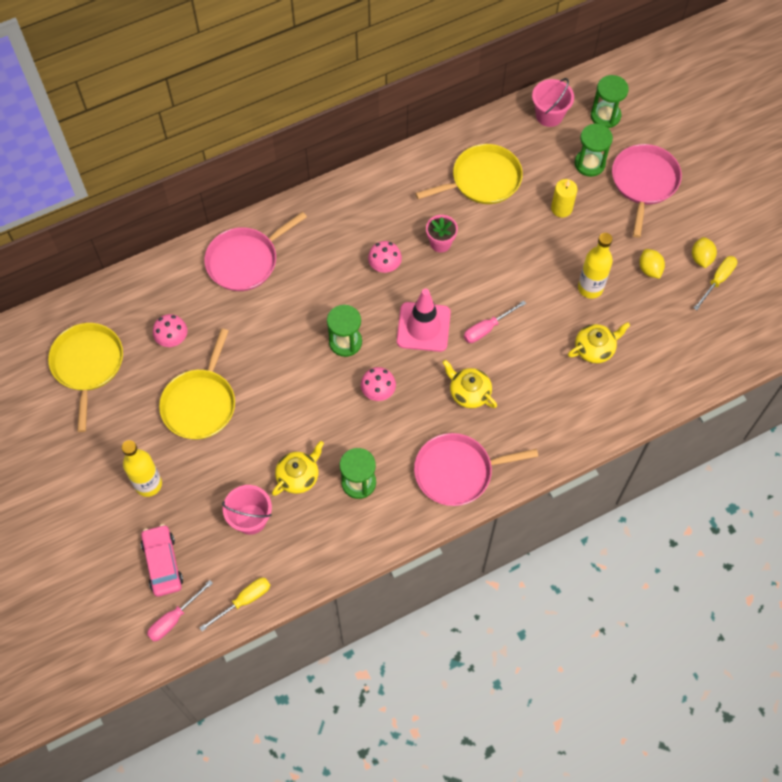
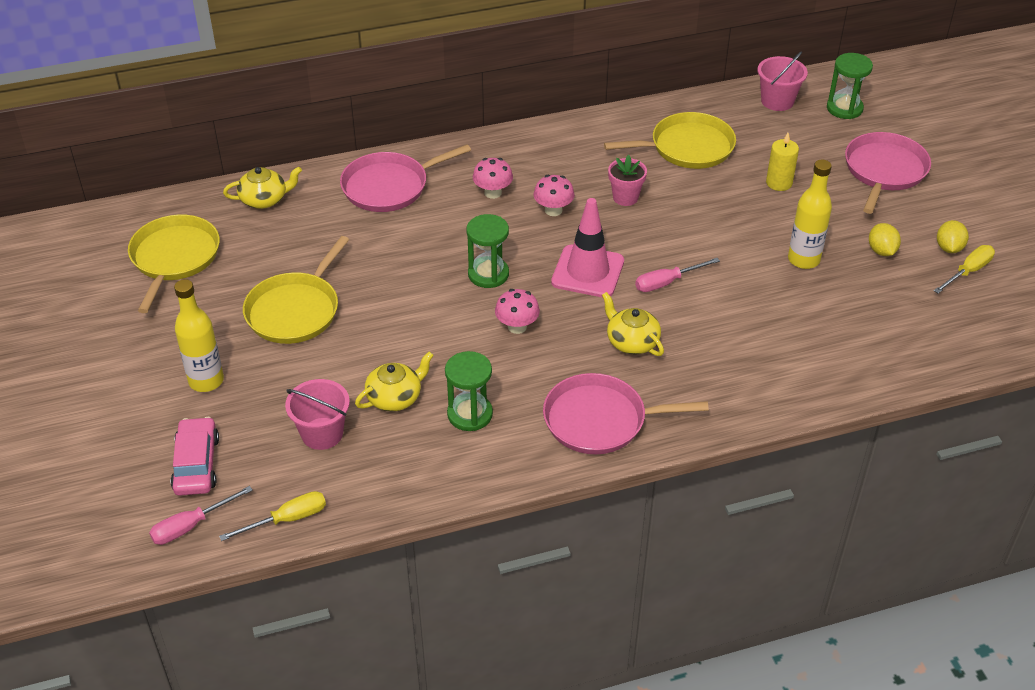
camera: 10 degrees right, 20 degrees down
pink mushroom [153,314,188,347] -> pink mushroom moved to [473,158,513,199]
yellow teapot [568,322,630,364] -> yellow teapot moved to [223,167,302,209]
green hourglass [575,123,613,177] -> none

